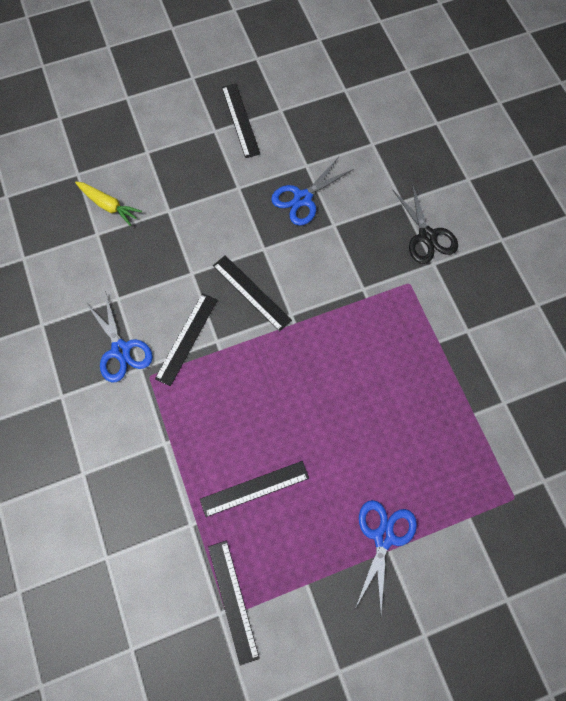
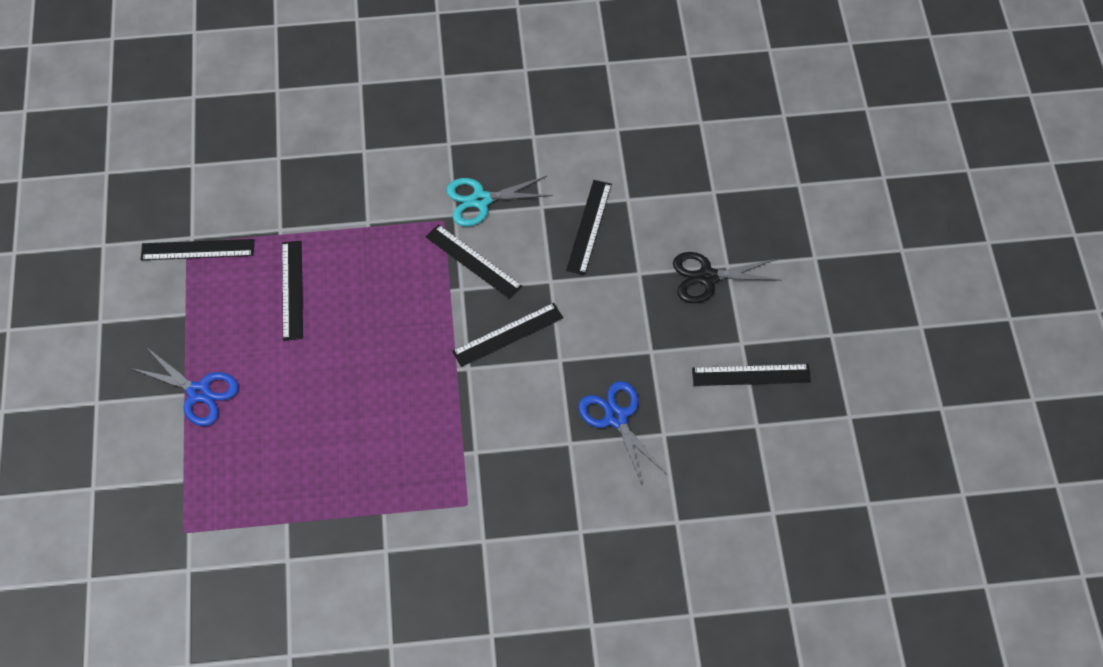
camera: 105 degrees right, 10 degrees down
yellow carrot [75,182,142,226] -> none
blue scissors [85,291,153,382] -> turquoise scissors [446,176,553,227]
black scissors [392,183,458,264] -> black scissors moved to [673,252,782,303]
none -> black ruler [566,180,612,275]

